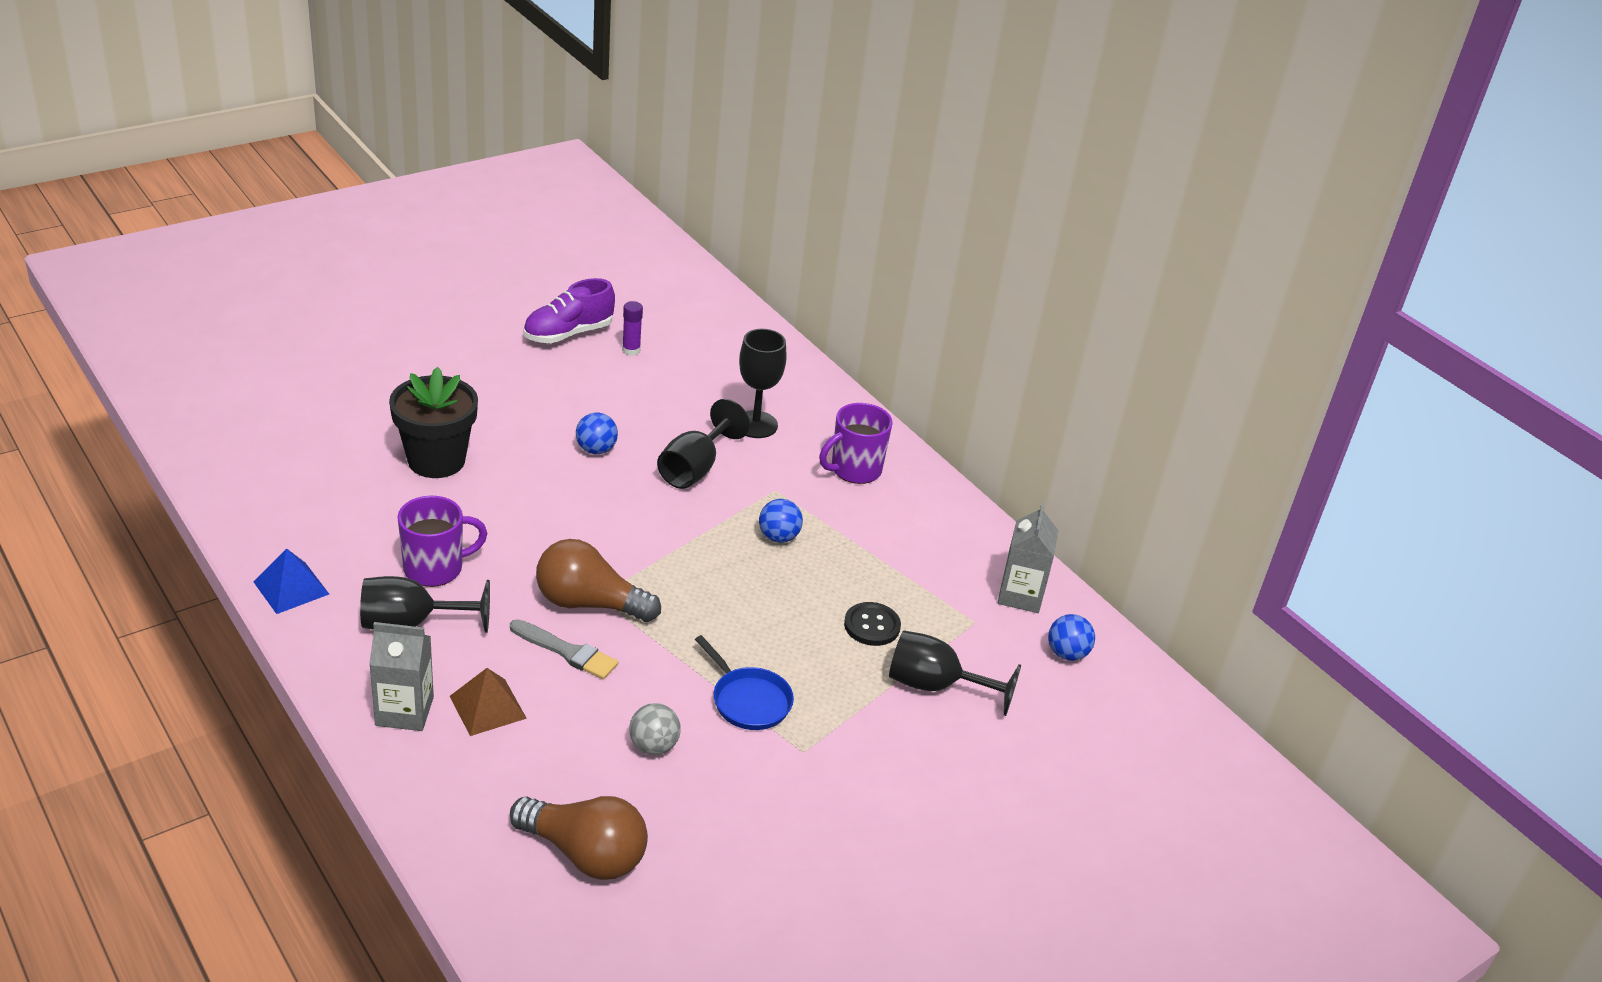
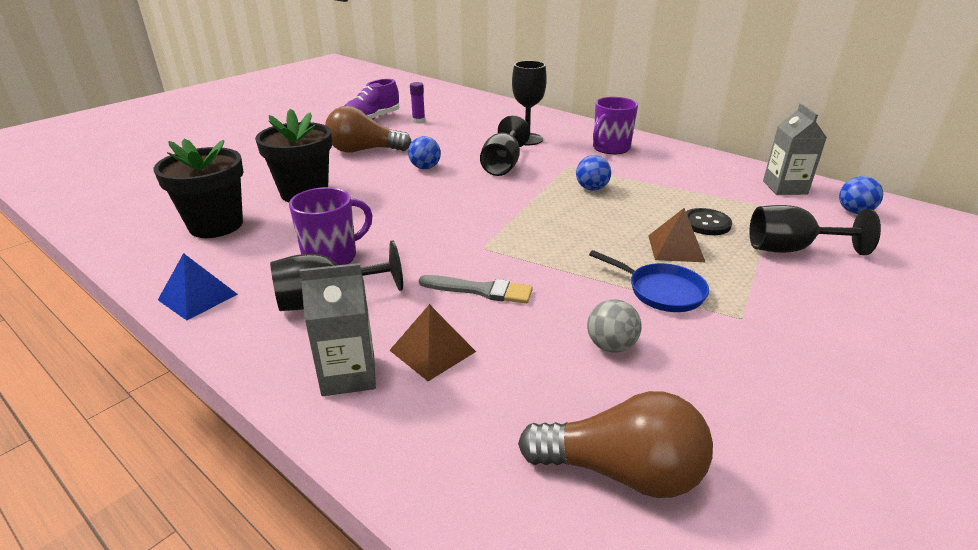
camera: 10 degrees left, 5 degrees down
brown light bulb [536,539,661,622] -> brown light bulb moved to [325,106,412,153]
none -> black flower pot [154,139,244,238]
none -> brown pyramid [648,208,705,262]

